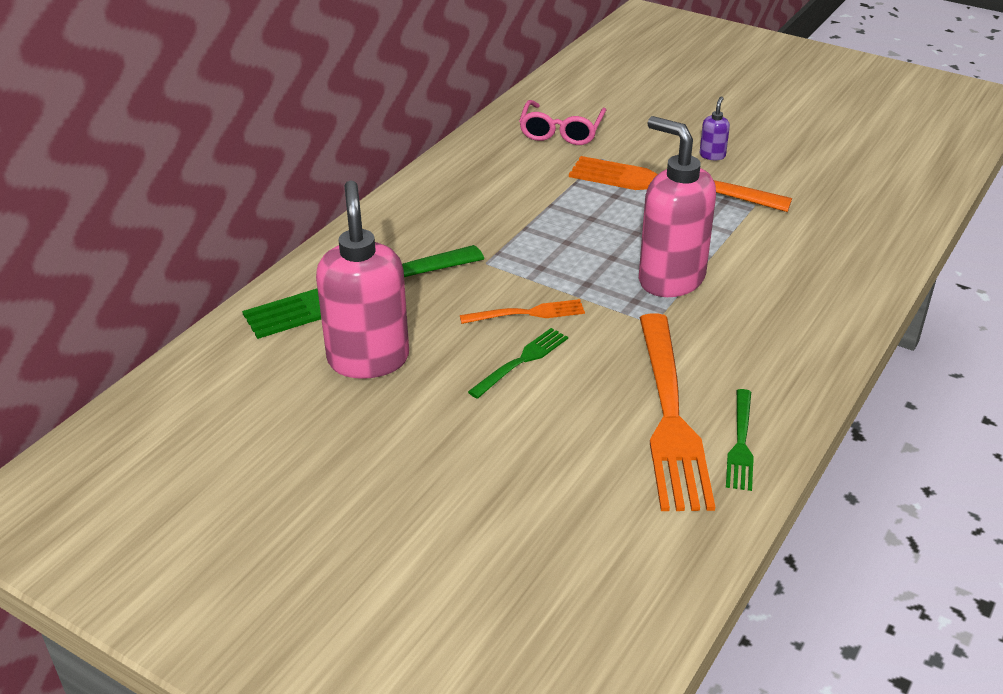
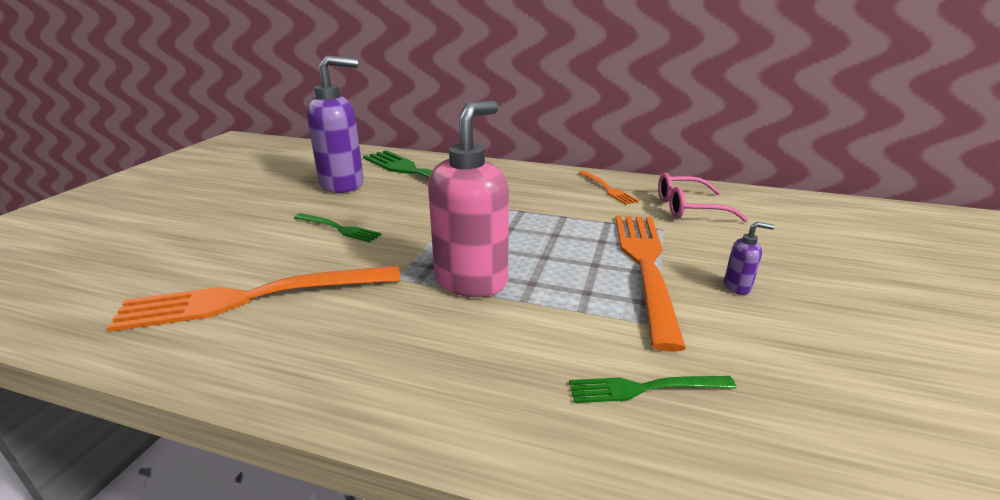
camera: 75 degrees right, 10 degrees down
pink soap dispenser [316,180,409,379] -> purple soap dispenser [307,55,364,193]
orange fork [460,299,585,324] -> orange fork moved to [578,171,639,205]
green fork [726,389,754,491] -> green fork moved to [569,376,737,403]

